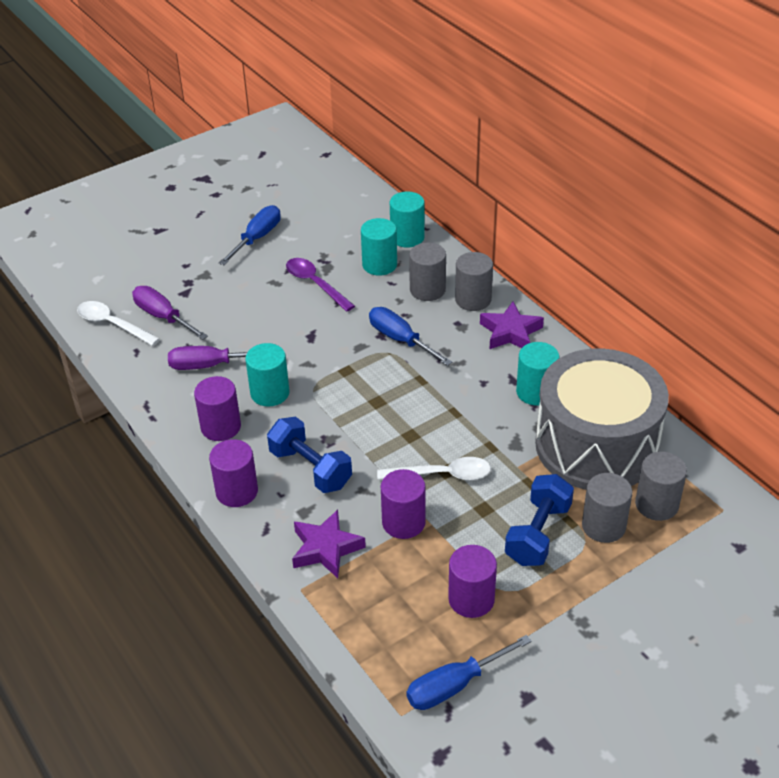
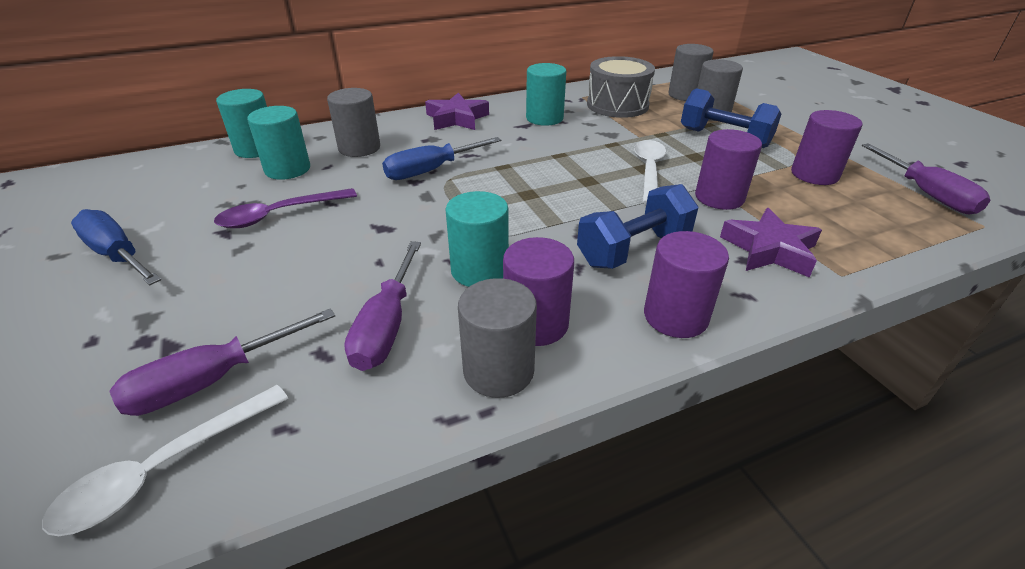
camera: 80 degrees left, 5 degrees down
blue screwdriver [406,635,532,710] -> purple screwdriver [862,143,990,214]
grey cylinder [455,252,493,311] -> grey cylinder moved to [458,278,537,398]
grey drum [535,348,669,490] -> grey drum [587,56,655,118], size x0.58

